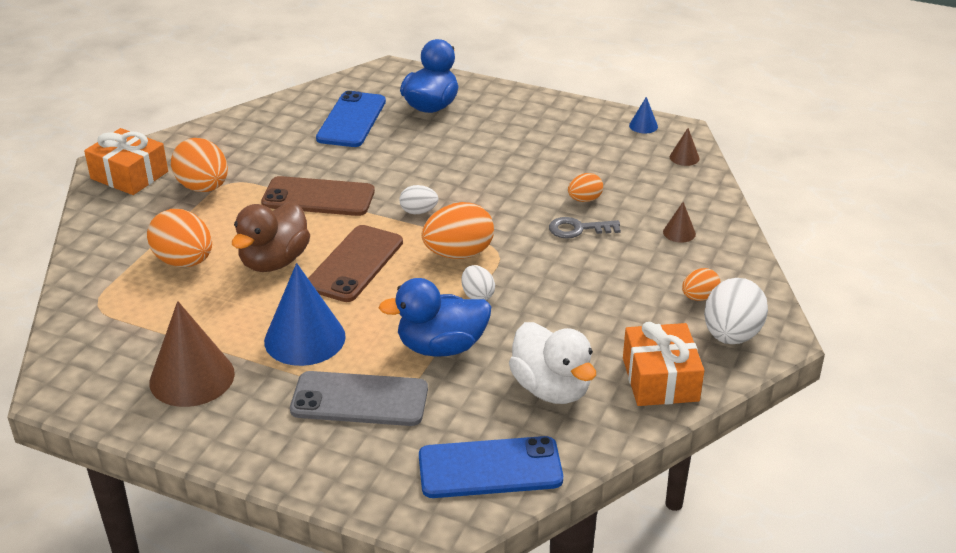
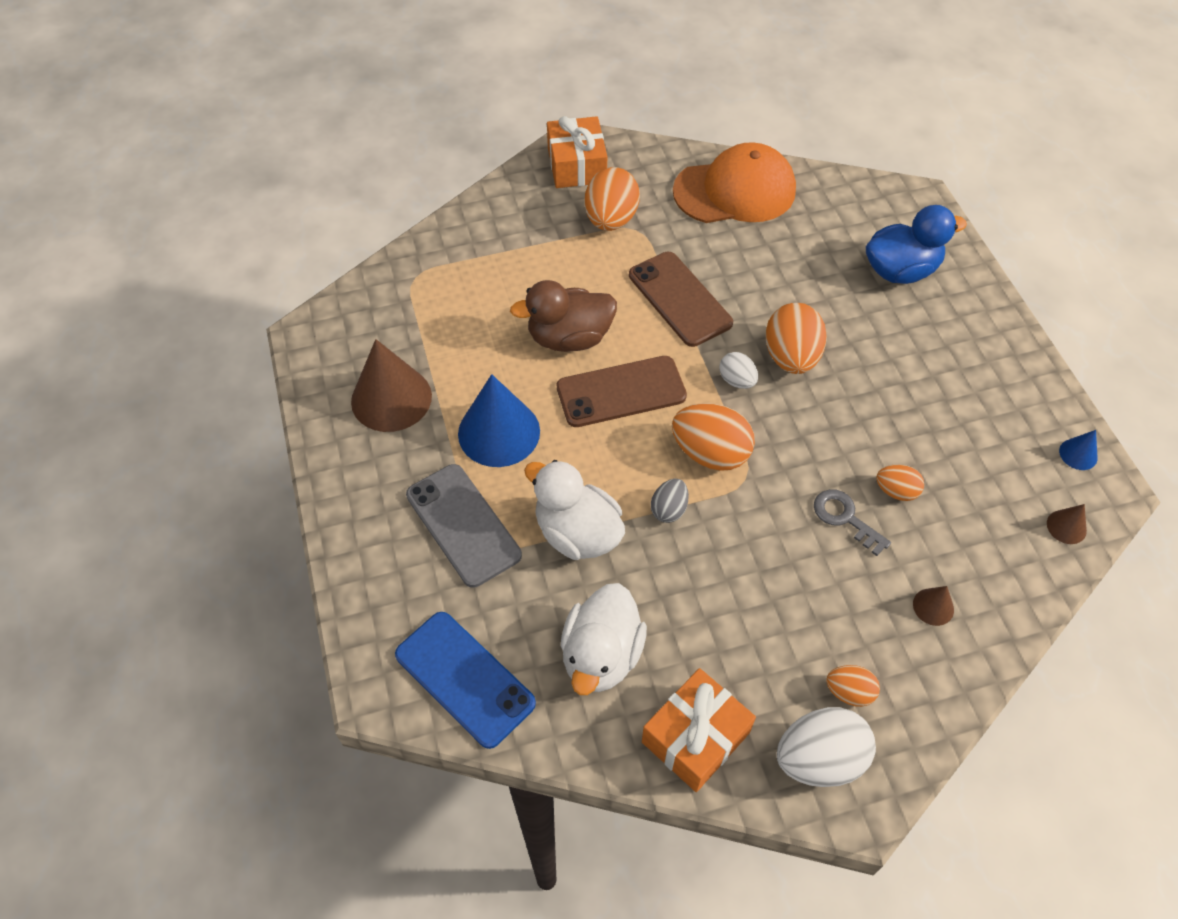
camera: 50 degrees right, 20 degrees up
orange egg [147,209,212,267] -> orange egg moved to [765,303,827,374]
blue phone [316,91,386,147] -> none
blue duck [379,278,491,357] -> white duck [524,460,625,560]
white egg [461,265,495,300] -> grey egg [651,479,689,523]
none -> orange cap [673,142,796,223]

